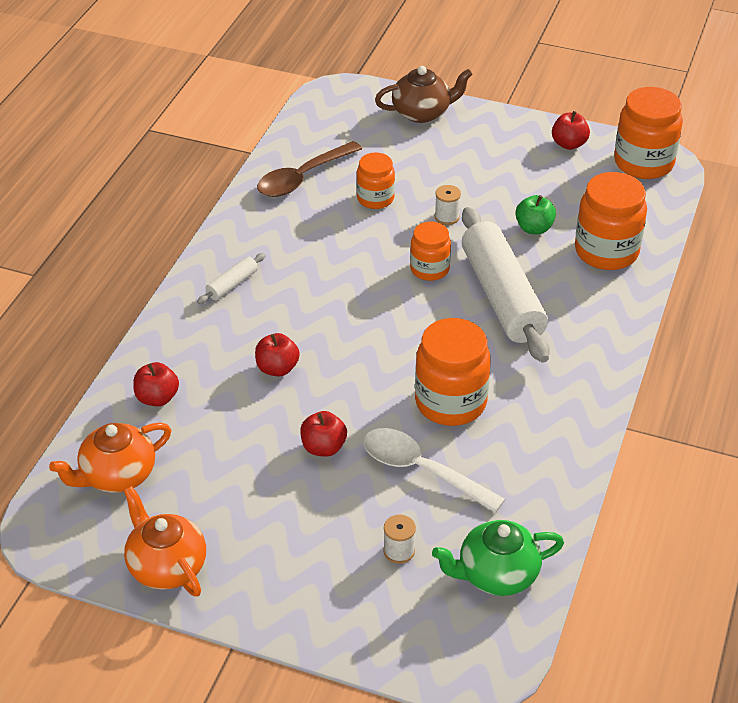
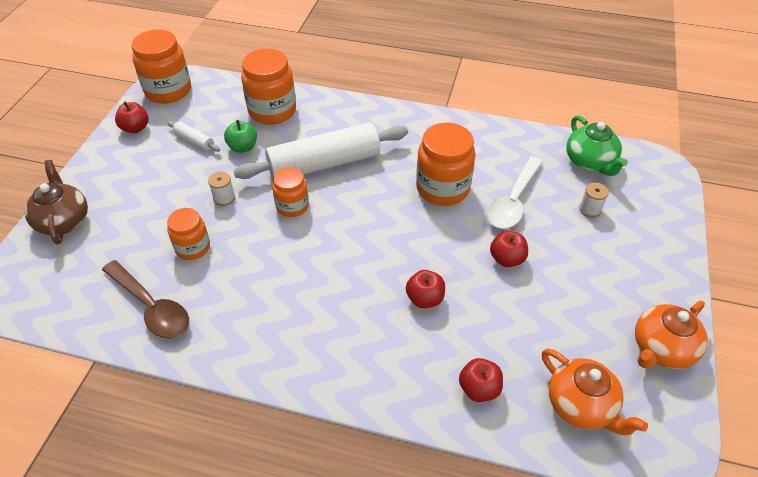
camera: 95 degrees left, 5 degrees up
white rolling pin [197,253,266,304] -> white rolling pin moved to [167,121,220,152]

